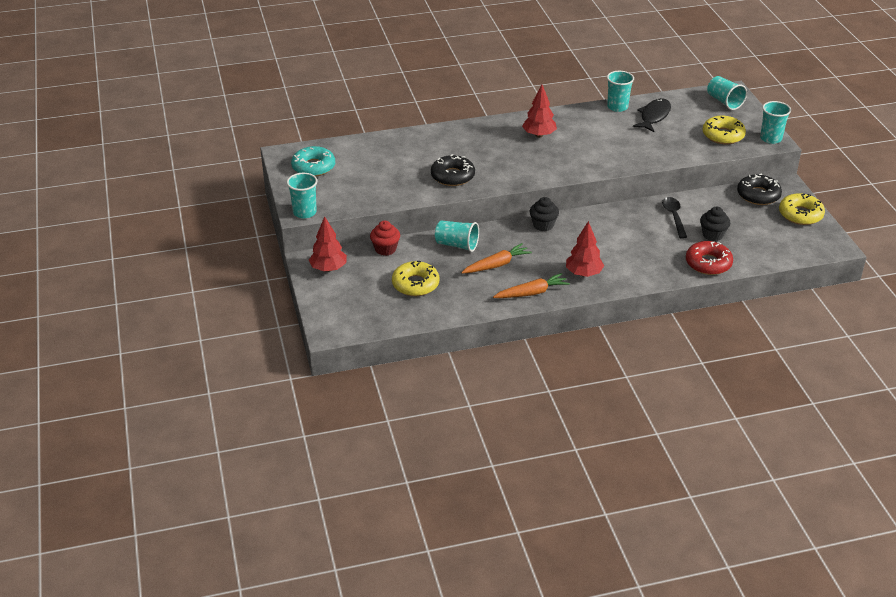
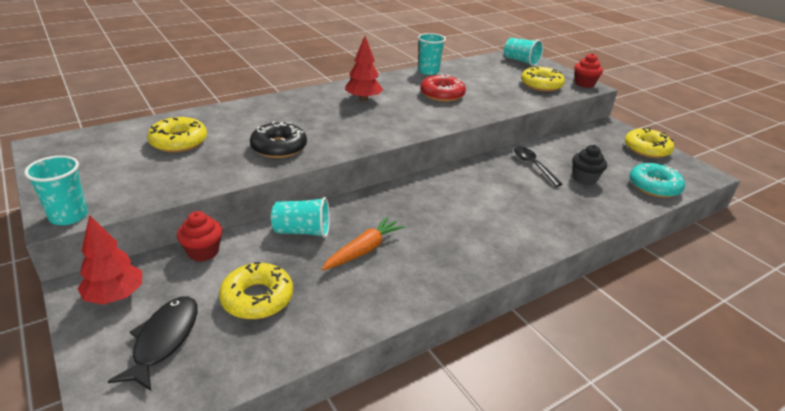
camera: 20 degrees left, 5 degrees down
turquoise donut [291,146,335,177] -> turquoise donut moved to [629,163,685,198]
orange carrot [493,273,570,298] -> none
black cupcake [529,197,559,231] -> none
red tree [566,221,604,277] -> none
black fish [633,98,671,132] -> black fish moved to [108,296,198,391]
red donut [686,241,733,275] -> red donut moved to [420,74,466,102]
black donut [737,173,782,205] -> none
turquoise cup [760,101,791,144] -> red cupcake [574,53,603,88]
none -> yellow donut [147,117,207,152]

